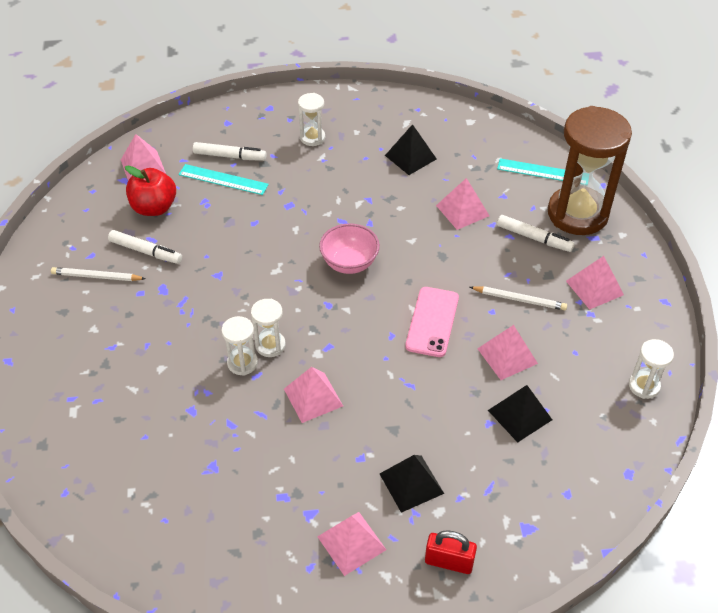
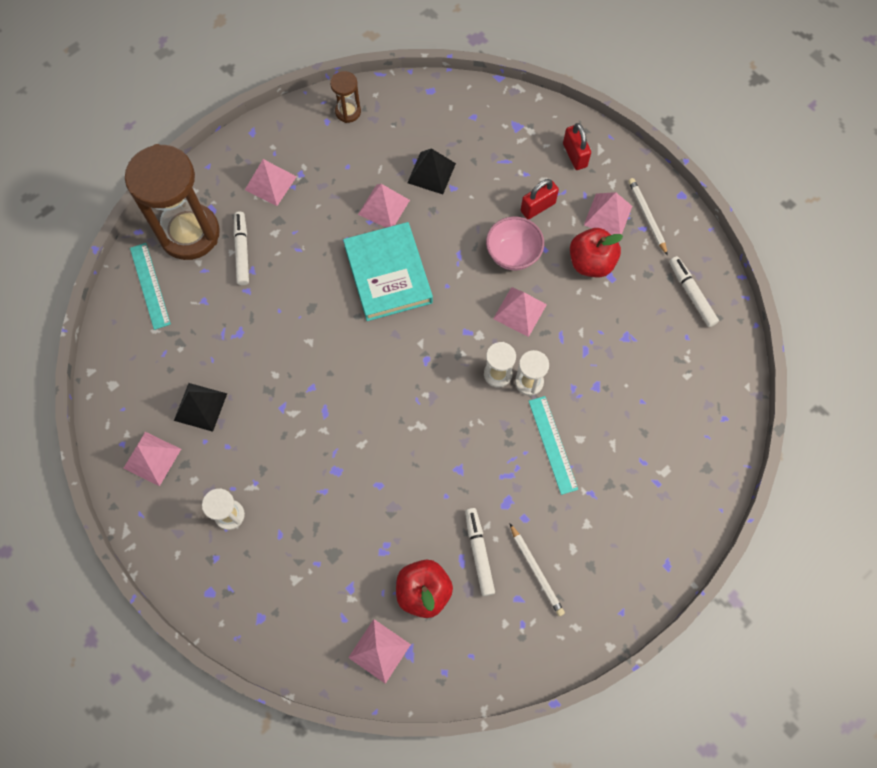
camera: 125 degrees left, 20 degrees up
turquoise ruler [179,164,269,195] -> turquoise ruler moved to [529,396,578,495]
white marker [193,142,267,161] -> white marker moved to [669,256,719,327]
pink bowl [319,223,380,274] -> pink bowl moved to [486,216,544,270]
black pyramid [380,455,444,513] -> red padlock [521,179,559,219]
pink phone [405,287,459,357] -> turquoise book [343,222,433,321]
pink pyramid [436,178,489,230] -> pink pyramid moved to [123,432,181,486]
white pencil [470,286,567,310] -> white pencil moved to [628,178,668,256]
white hourglass [629,339,674,399] -> brown hourglass [330,71,361,123]
none -> red apple [570,228,623,277]

